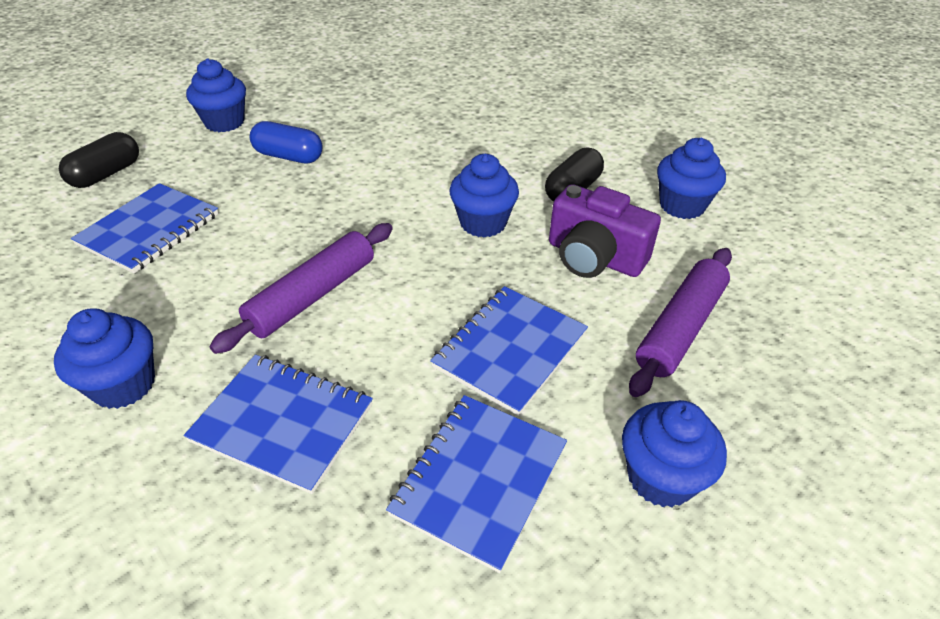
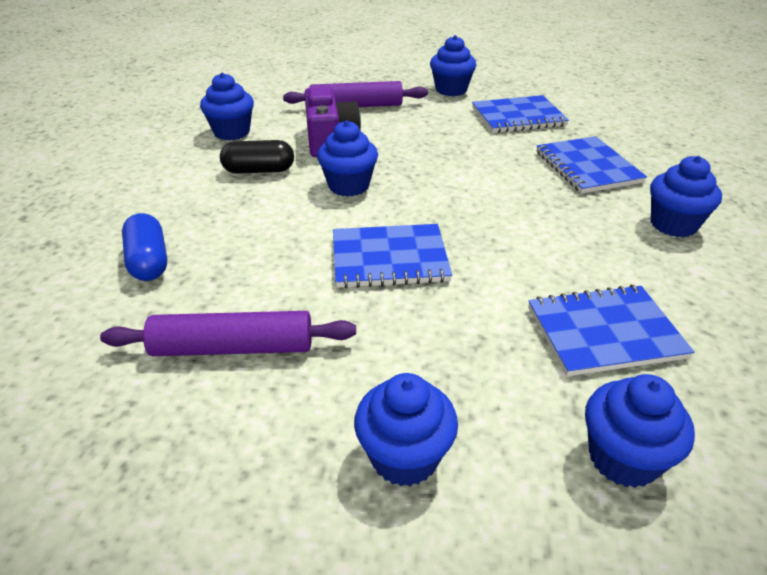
camera: 130 degrees left, 5 degrees down
black capsule [59,132,139,188] -> blue cupcake [585,374,695,488]
purple rolling pin [210,223,393,354] -> purple rolling pin moved to [100,311,356,356]
blue capsule [250,121,322,163] -> blue capsule moved to [122,213,167,281]
blue notebook [430,286,588,416] -> blue notebook moved to [333,224,452,288]

